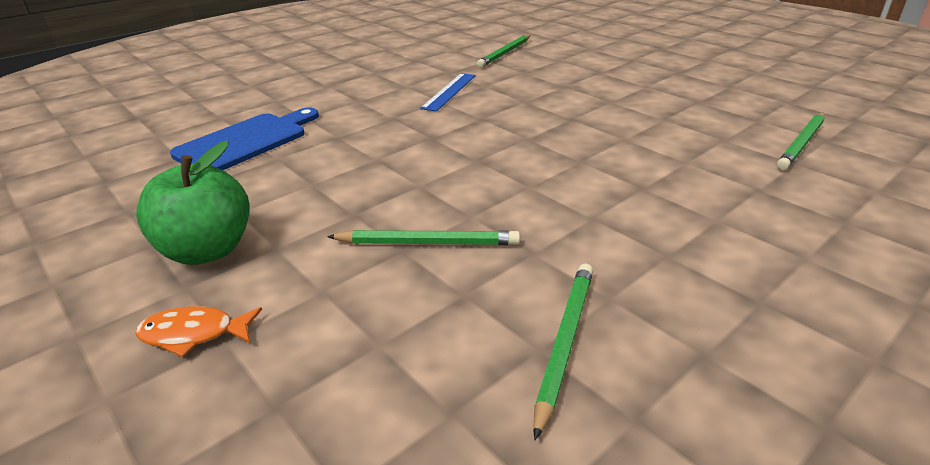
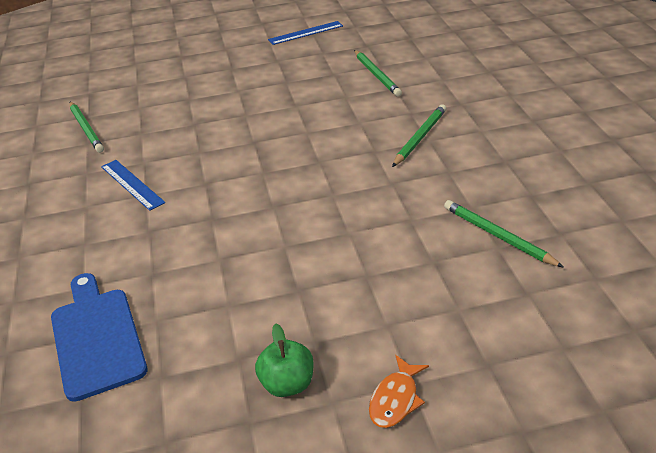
camera: 60 degrees left, 5 degrees up
green apple [136,140,249,265] -> green apple [255,324,314,397], size x0.65
green pencil [327,230,520,245] -> green pencil moved to [392,104,446,167]
none -> blue ruler [268,21,343,45]

